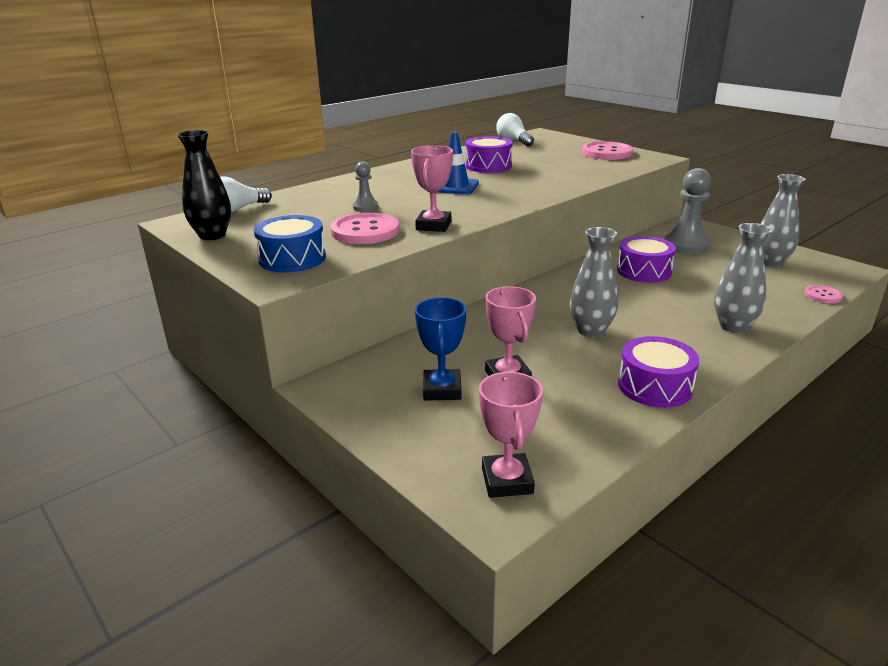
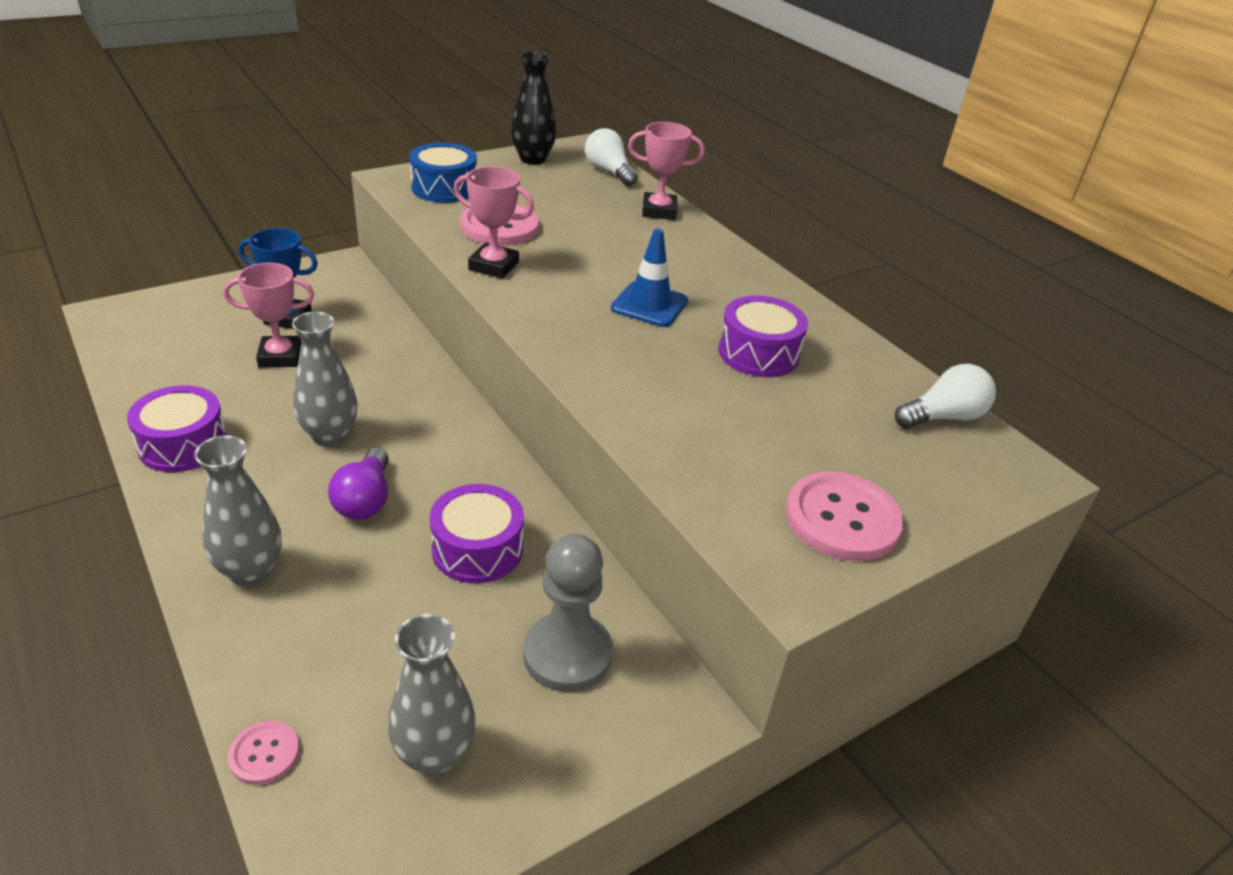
camera: 95 degrees right, 10 degrees up
grey pawn [353,162,378,212] -> none
pink trophy [479,372,543,498] -> pink trophy moved to [628,122,705,220]
none -> purple light bulb [328,448,389,520]

